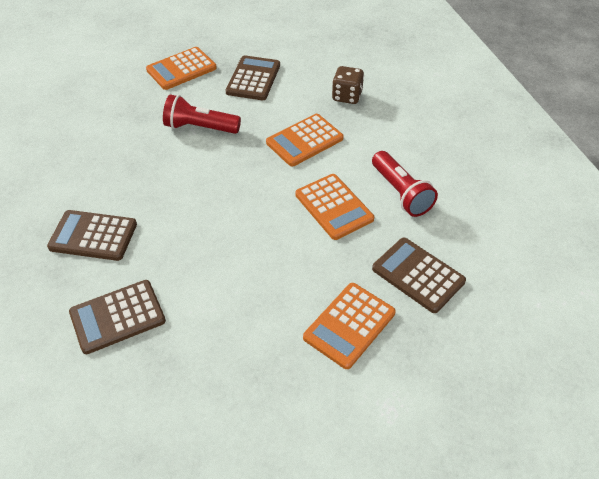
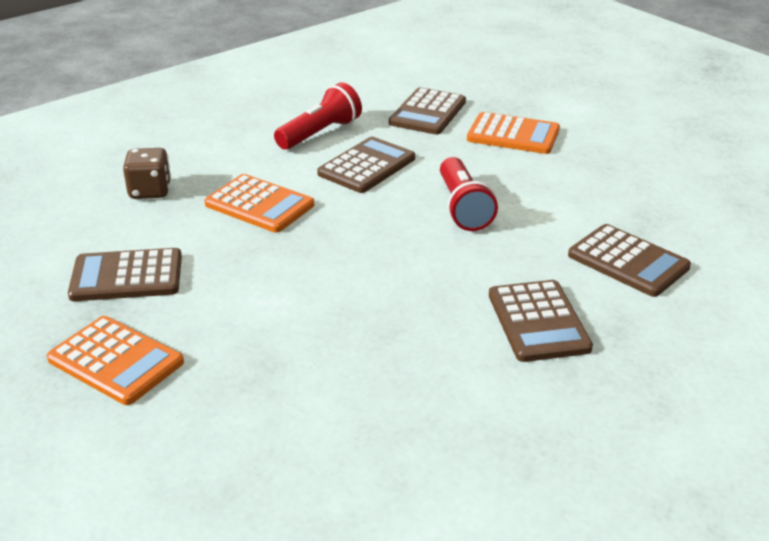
camera: 110 degrees left, 15 degrees down
red flashlight [163,94,241,134] -> red flashlight moved to [440,157,498,231]
orange calculator [295,174,374,240] -> brown calculator [317,137,415,193]

